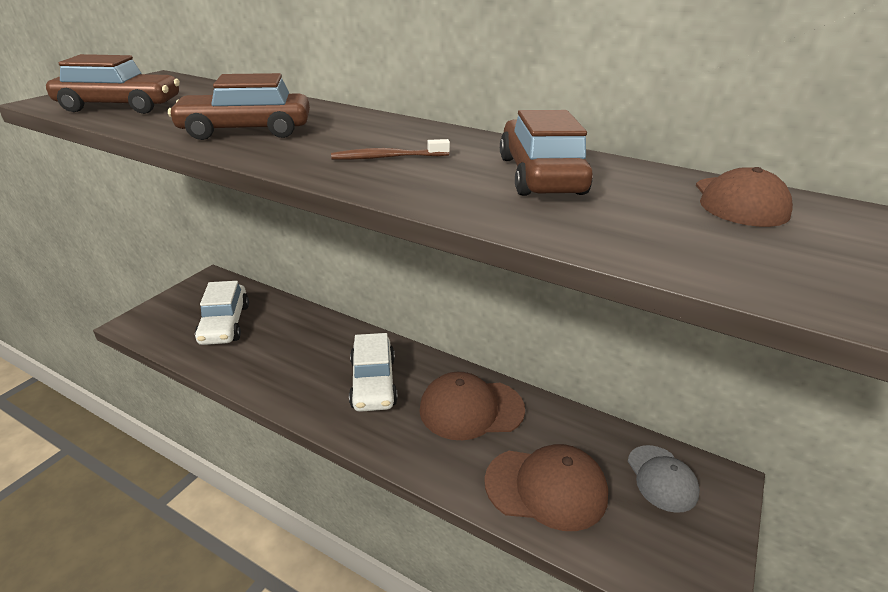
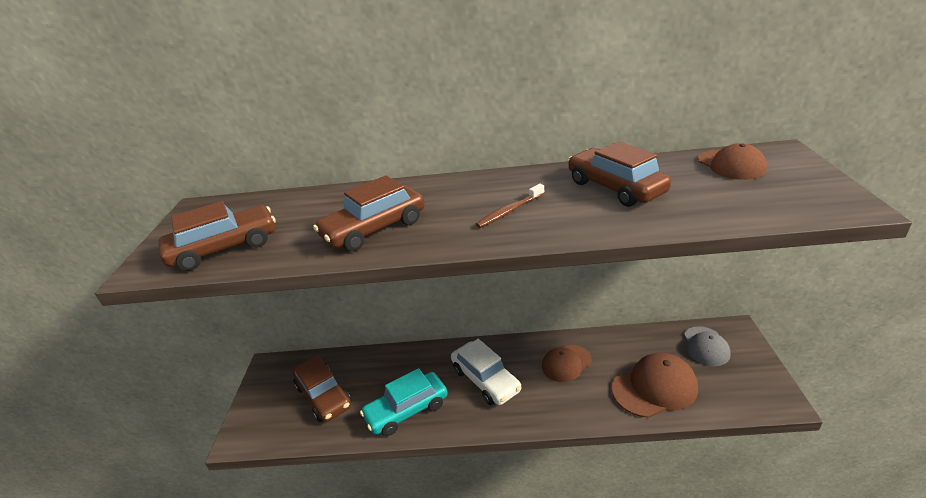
camera: 25 degrees left, 0 degrees up
white car [195,281,249,345] -> brown car [292,355,351,422]
brown cap [419,372,525,440] -> brown cap [542,345,592,382], size x0.66
grey cap [628,445,700,513] -> grey cap turned 45 degrees clockwise [684,326,731,366]
none -> turquoise car [360,368,448,436]

